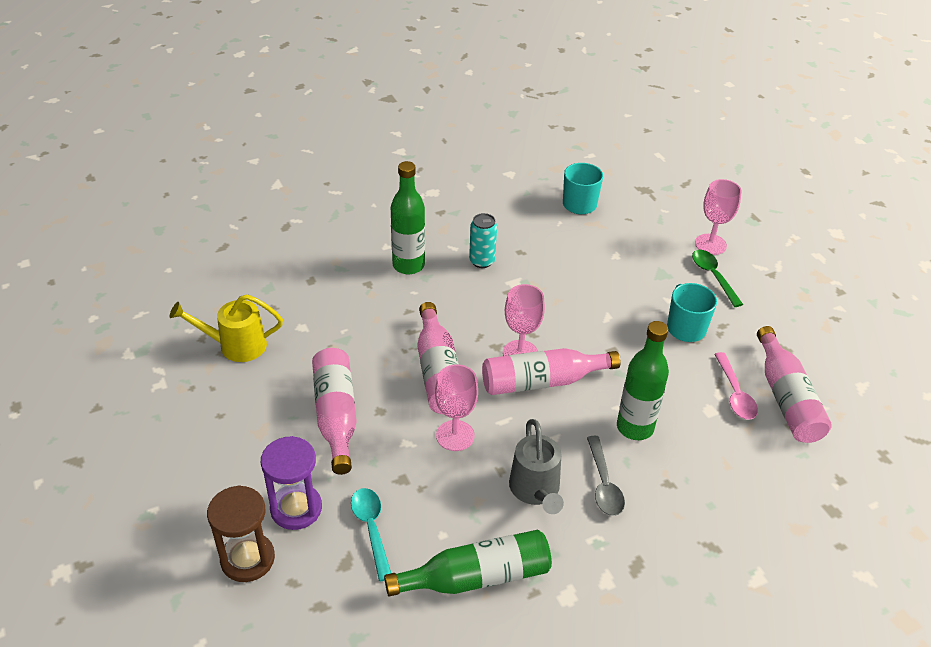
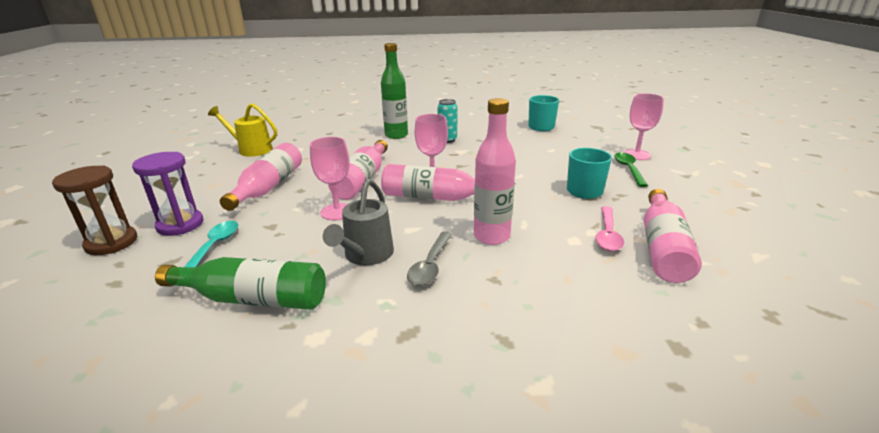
camera: 25 degrees right, 15 degrees down
green bottle [617,321,669,440] -> pink bottle [474,98,516,245]

